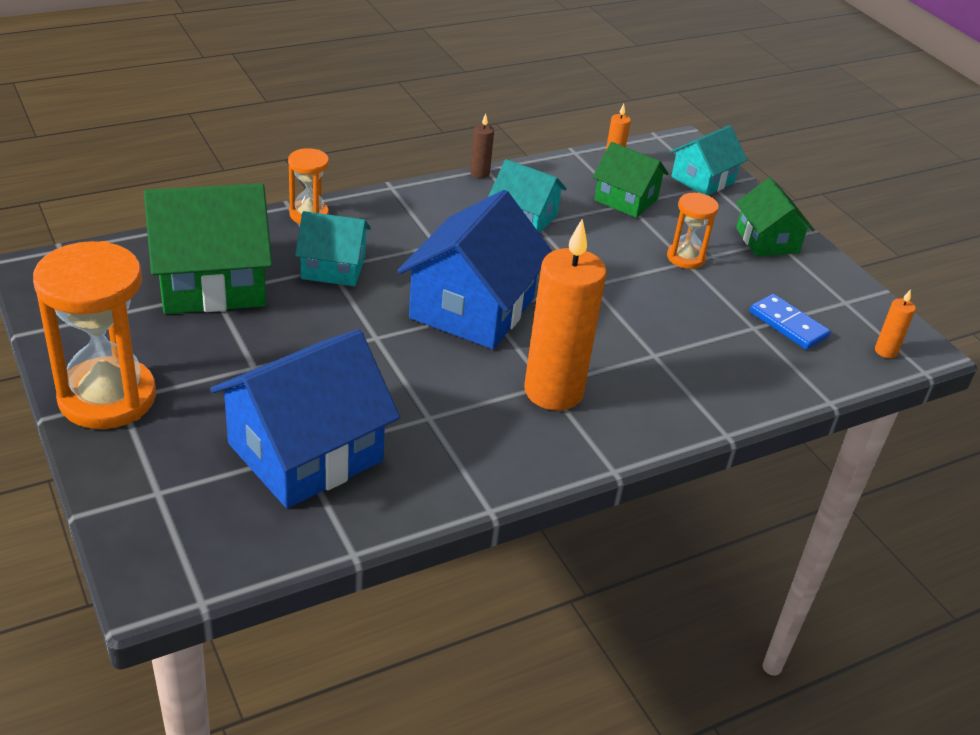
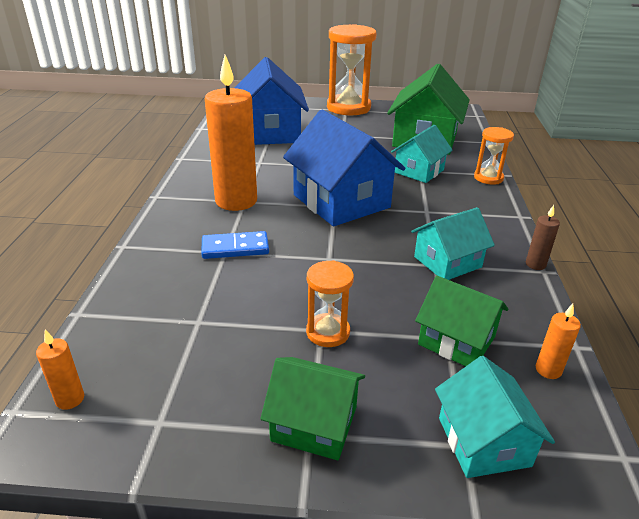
camera: 125 degrees right, 5 degrees down
green house [593,142,669,218] -> green house turned 60 degrees clockwise [415,276,508,366]
blue domino [750,294,831,350] -> blue domino moved to [201,231,269,259]

